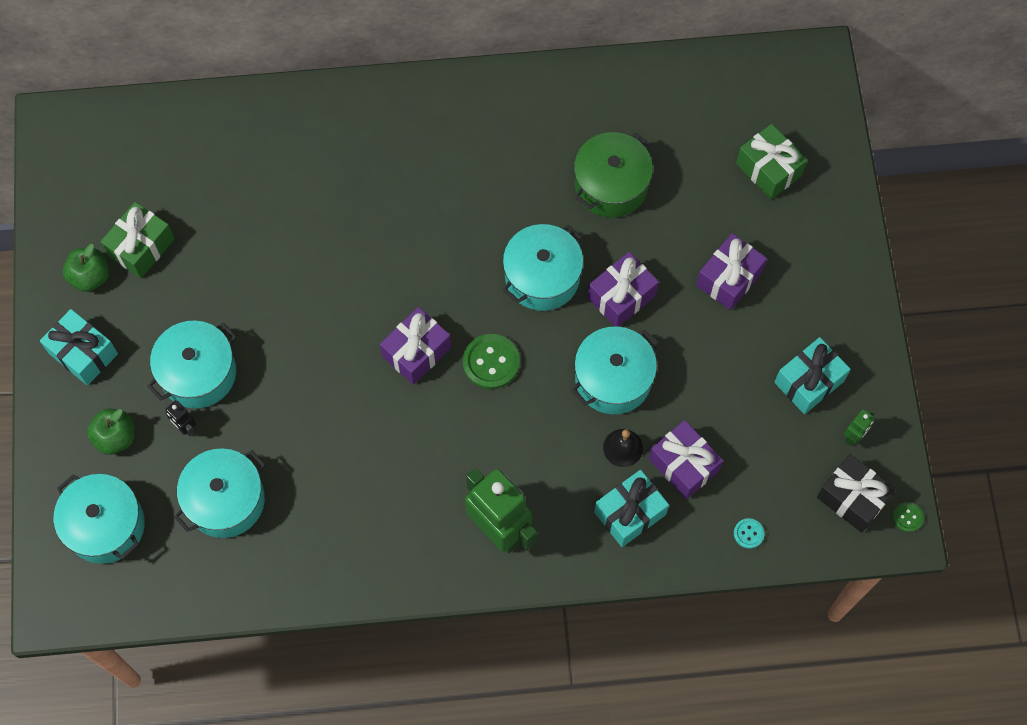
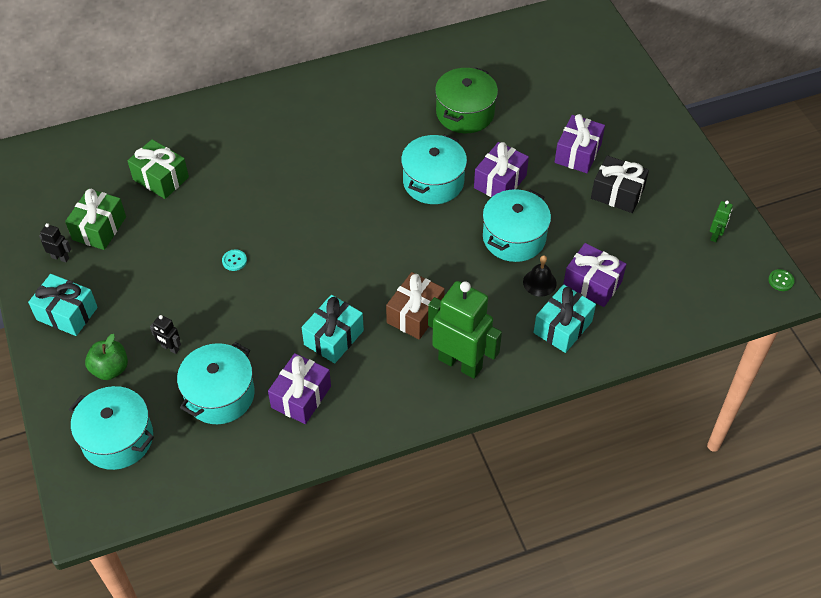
camera: 15 degrees left, 15 degrees down
green apple [63,244,109,292] -> black robot [39,223,71,262]
turquoise pot [147,321,237,408] -> none
purple gift [380,307,451,385] -> purple gift moved to [268,353,331,424]
green button [463,334,520,389] -> none
turquoise button [734,518,764,549] -> turquoise button moved to [222,249,247,271]
green gift [736,124,807,199] -> green gift moved to [127,139,189,199]
turquoise gift [774,337,851,414] -> turquoise gift moved to [302,295,364,363]
black gift [817,454,896,533] -> black gift moved to [591,155,649,213]
none -> brown gift [386,272,445,340]

